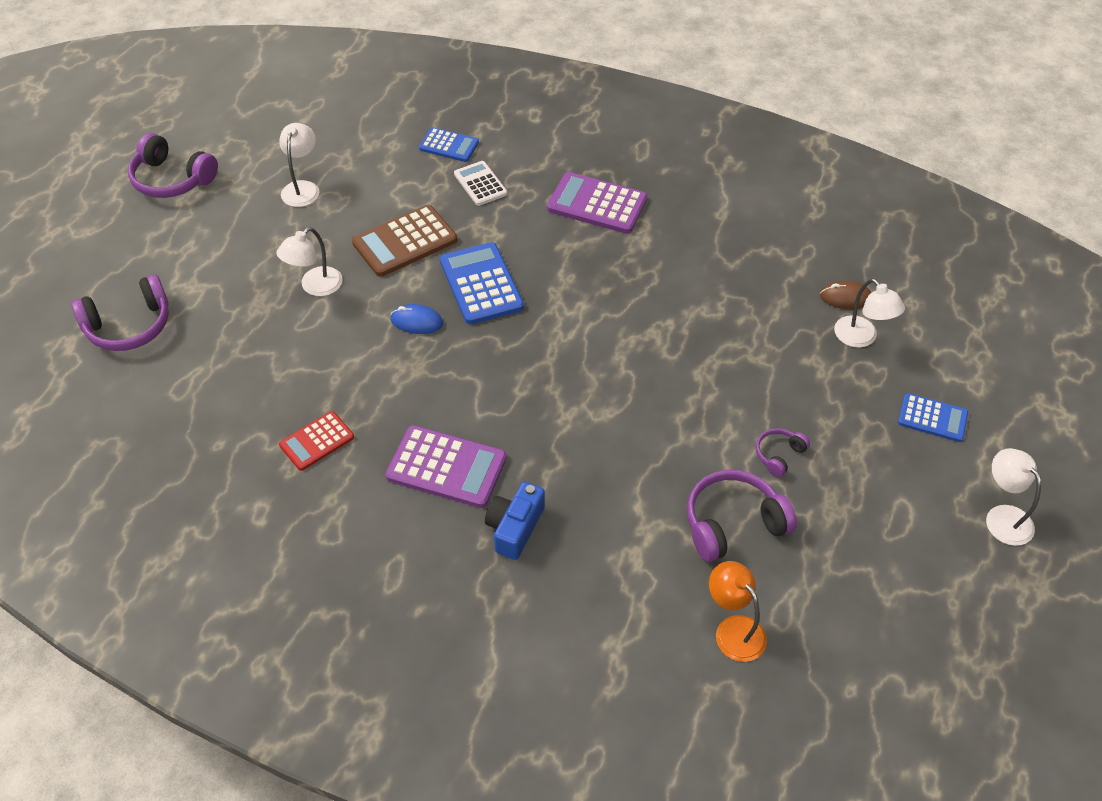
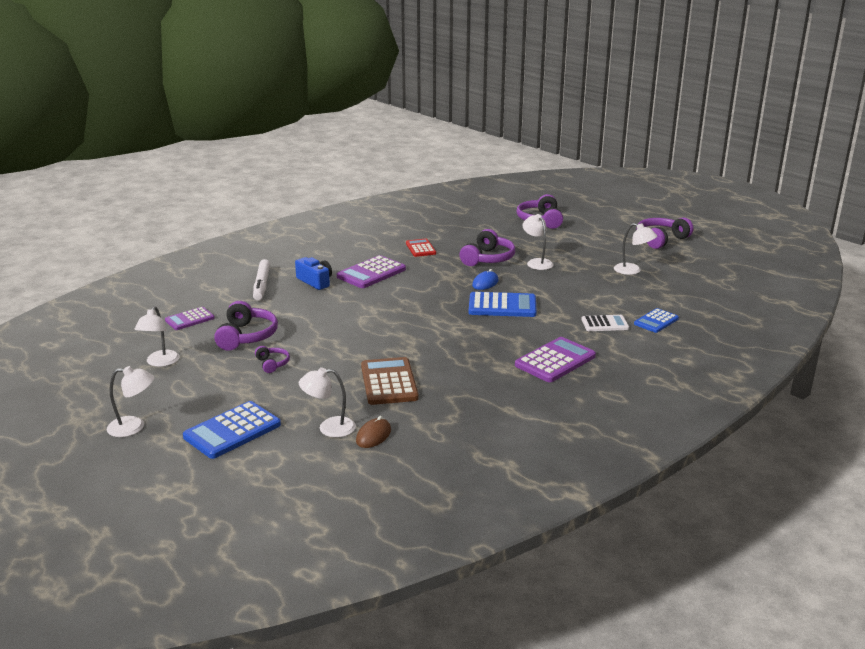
camera: 115 degrees right, 25 degrees down
brown calculator [352,205,457,277] -> brown calculator moved to [361,357,419,405]
orange lamp [709,561,767,662] -> purple calculator [165,307,215,330]
blue calculator [898,393,968,442] -> blue calculator [183,401,281,459], size x1.62
none -> white lamp [135,306,180,367]
none -> white marker [253,259,270,301]
none -> purple headphones [459,229,515,266]

